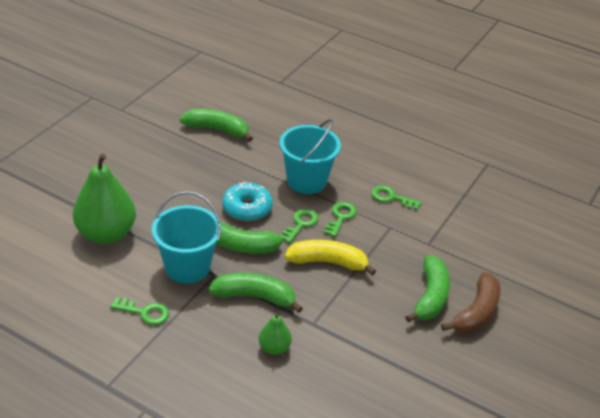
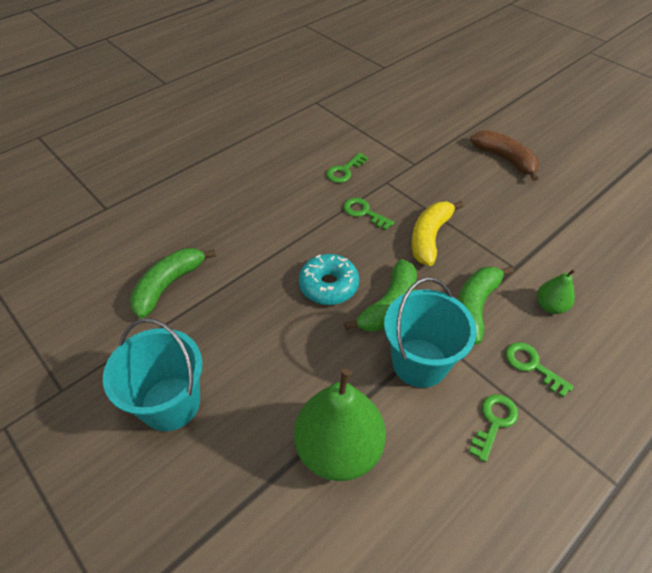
camera: 70 degrees left, 10 degrees up
turquoise bucket [280,119,341,194] -> turquoise bucket moved to [103,318,202,431]
green key [280,209,318,243] -> green key moved to [506,342,574,397]
green banana [405,256,450,323] -> none

